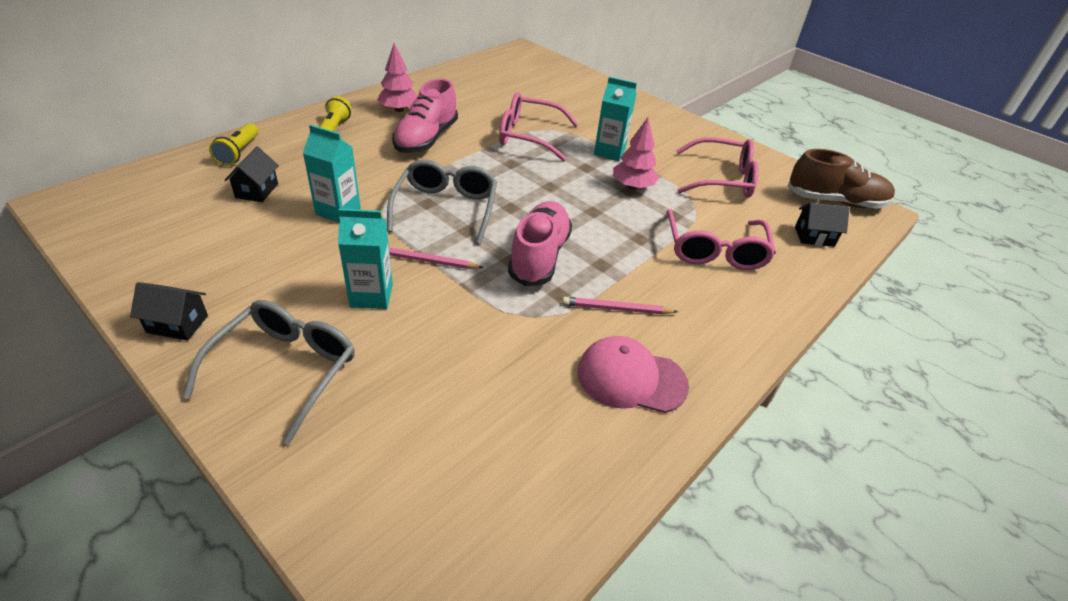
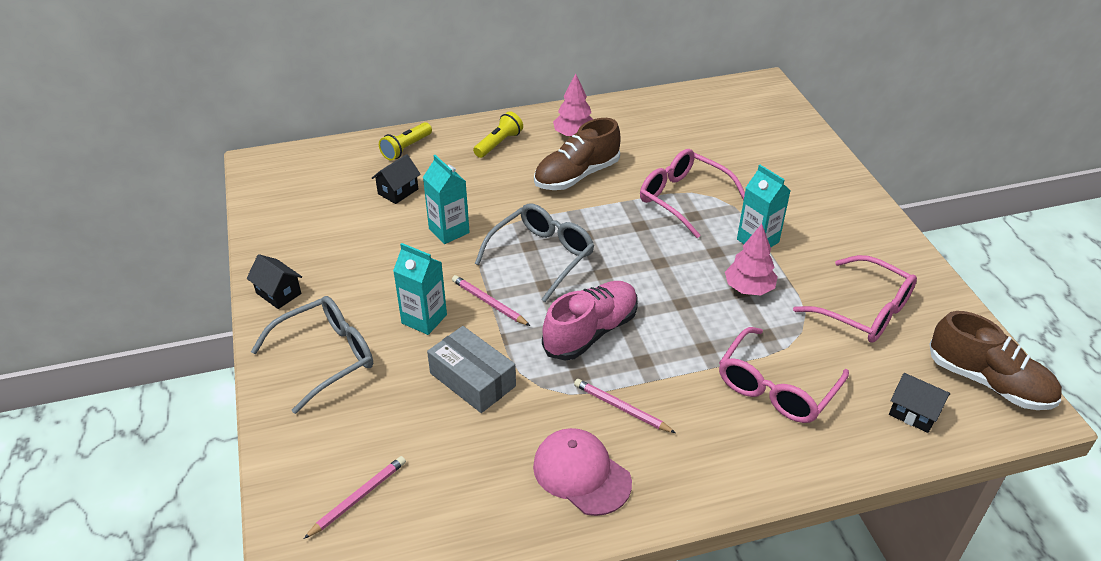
camera: 35 degrees right, 0 degrees up
pink shoe [392,78,458,153] -> brown shoe [534,118,621,190]
none -> pink pencil [304,456,406,539]
none -> grey box [427,326,516,413]

